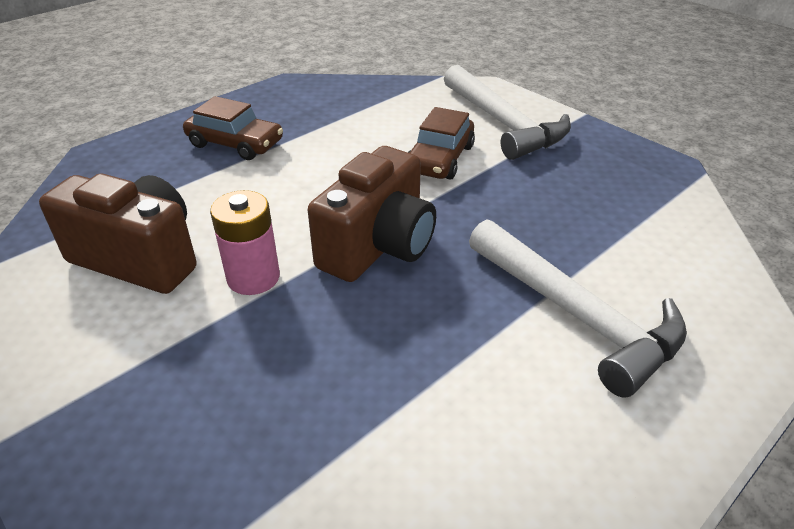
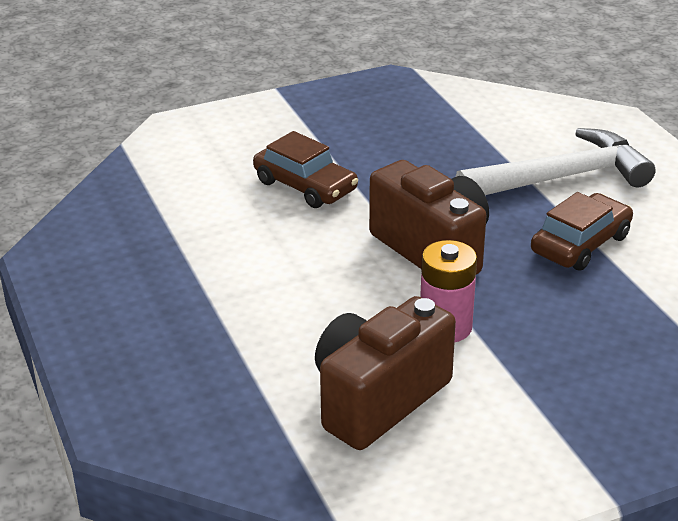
camera: 70 degrees left, 5 degrees down
brown car [183,96,283,160] -> brown car moved to [531,192,633,271]
white hammer [444,65,571,160] -> none

